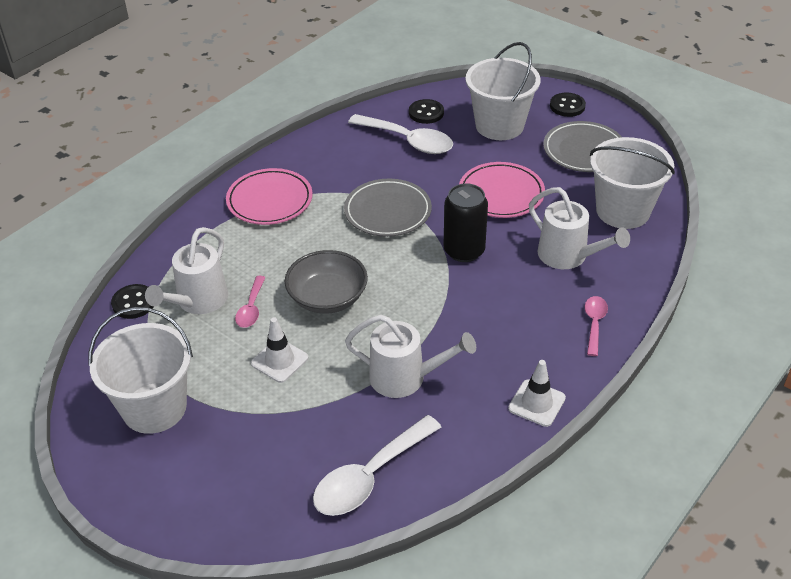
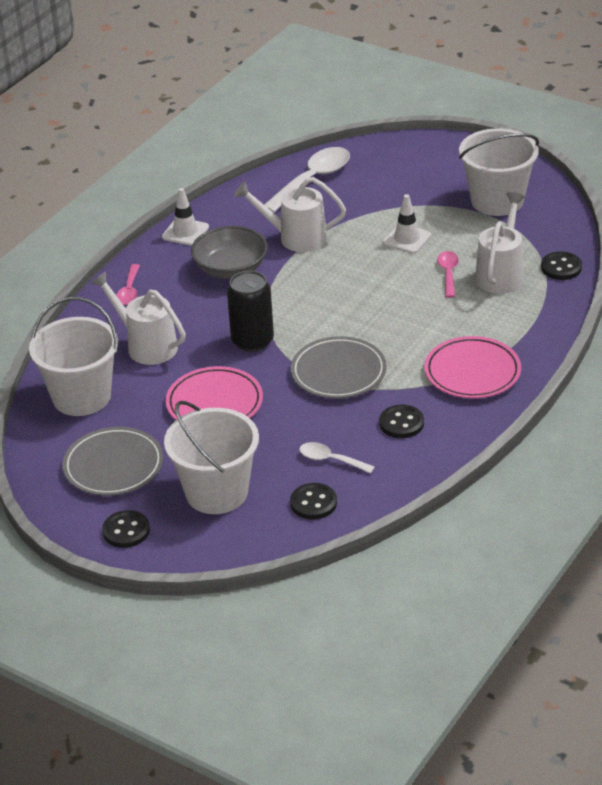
camera: 175 degrees right, 5 degrees down
grey bowl [285,250,368,314] -> grey bowl moved to [191,226,268,279]
white spoon [348,114,453,154] -> white spoon [299,442,375,474], size x0.55
none -> black button [379,405,424,438]

